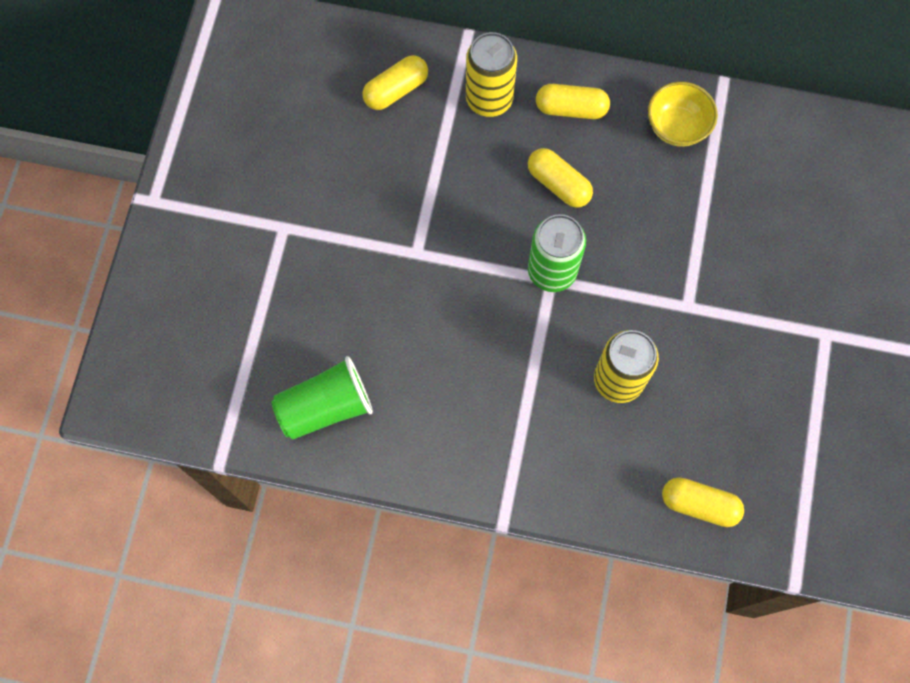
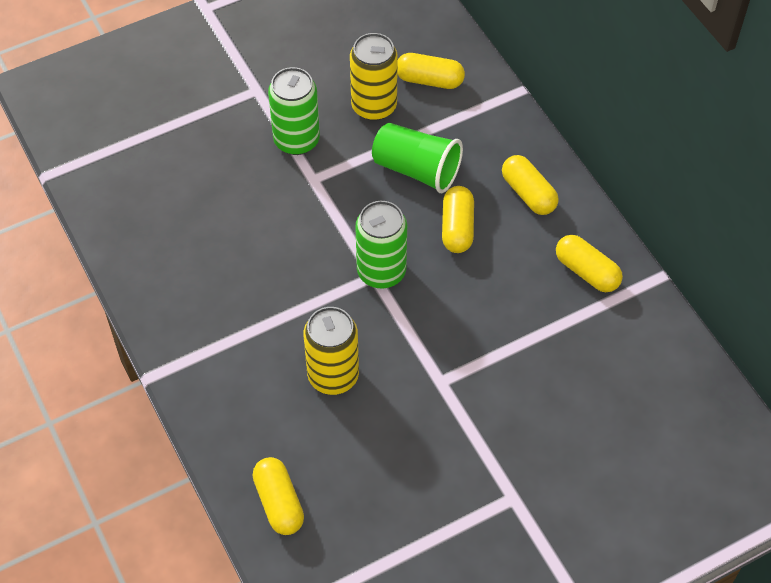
camera: 50 degrees right, 15 degrees down
green cup [272,356,373,440] -> green cup moved to [372,123,463,193]
yellow can [466,32,517,117] -> yellow can moved to [350,33,398,121]
yellow bowl [648,82,718,147] -> yellow capsule [556,235,623,292]
none -> green can [268,67,320,155]

